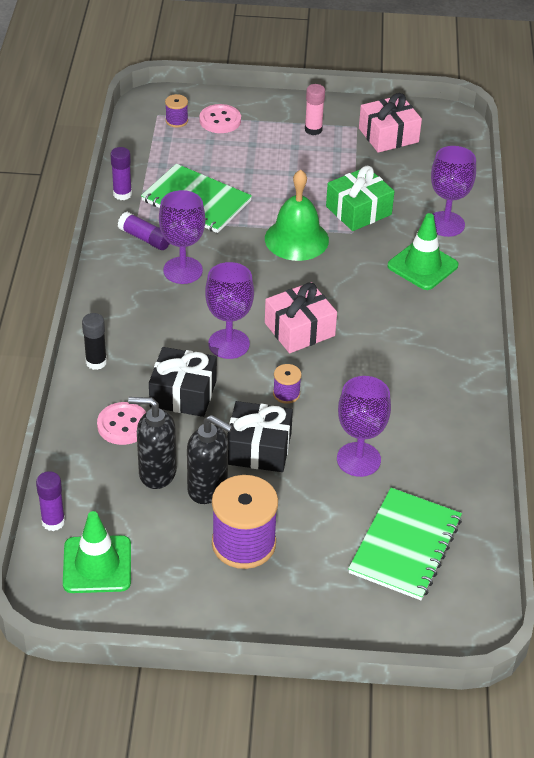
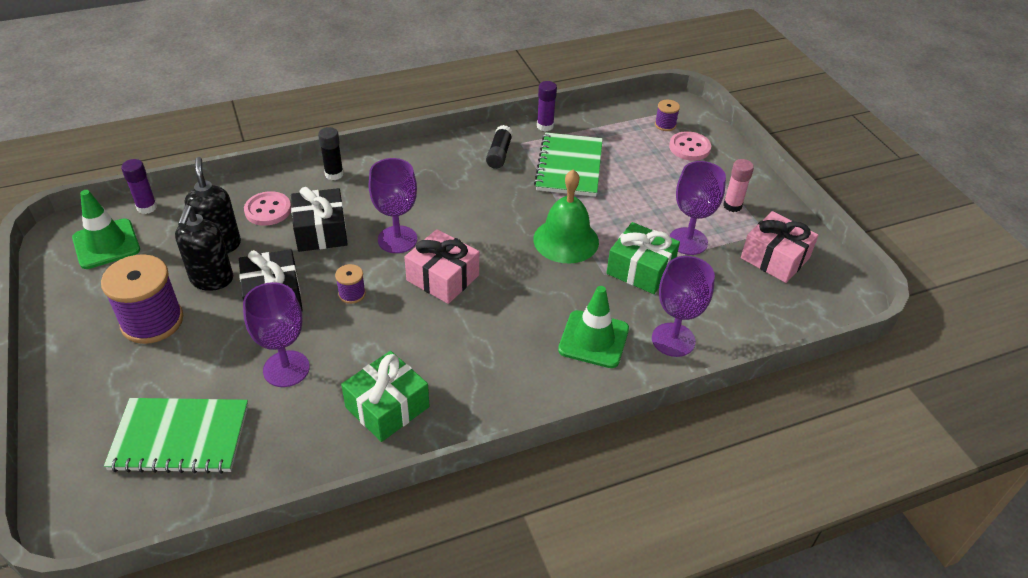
camera: 65 degrees right, 0 degrees up
purple glue stick [118,212,170,250] -> black glue stick [486,125,513,169]
purple goblet [159,190,205,284] -> purple goblet moved to [670,161,726,255]
none -> green gift [341,351,429,442]

